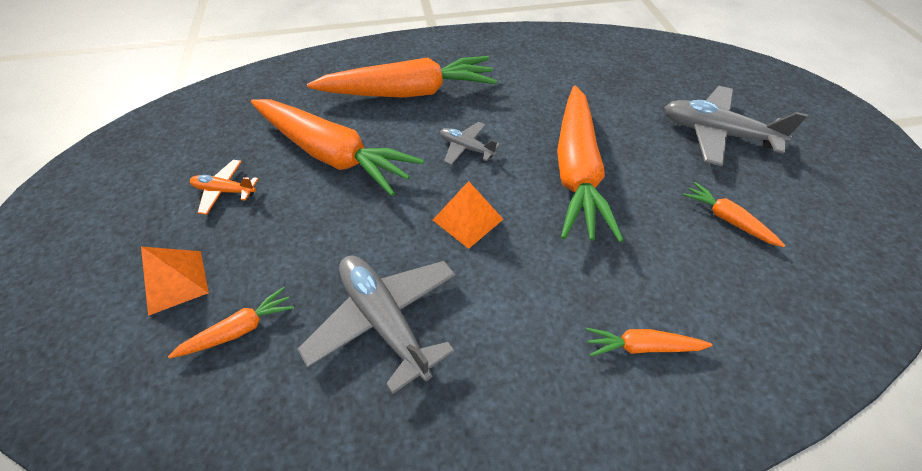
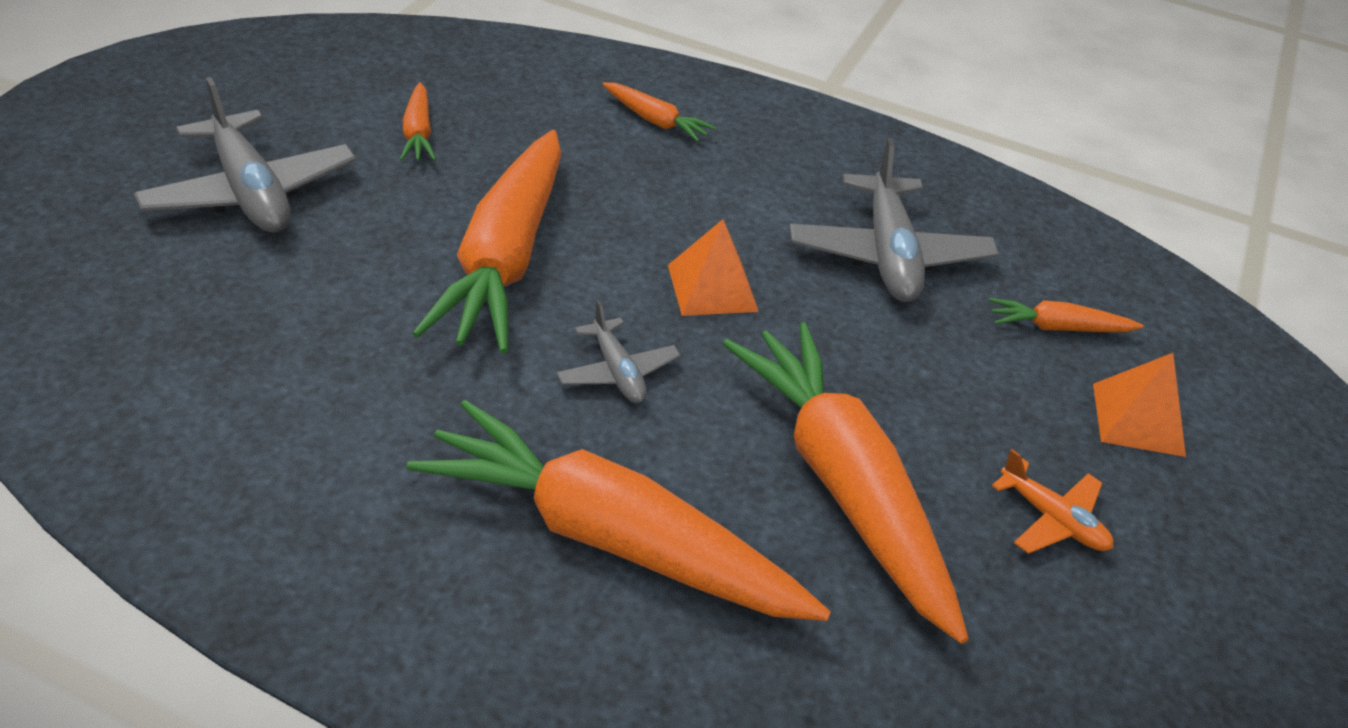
camera: 150 degrees left, 10 degrees down
orange carrot [557,86,624,242] -> orange carrot turned 150 degrees clockwise [412,130,562,353]

